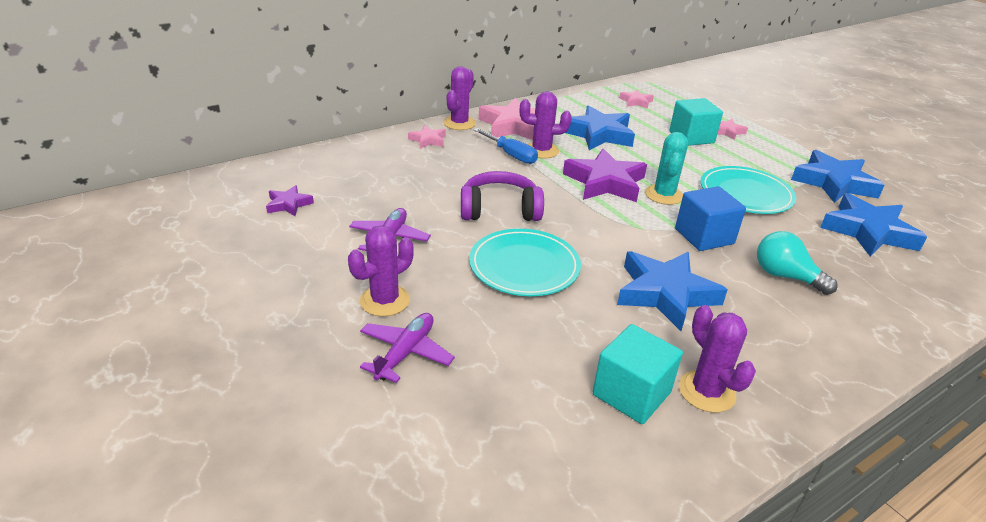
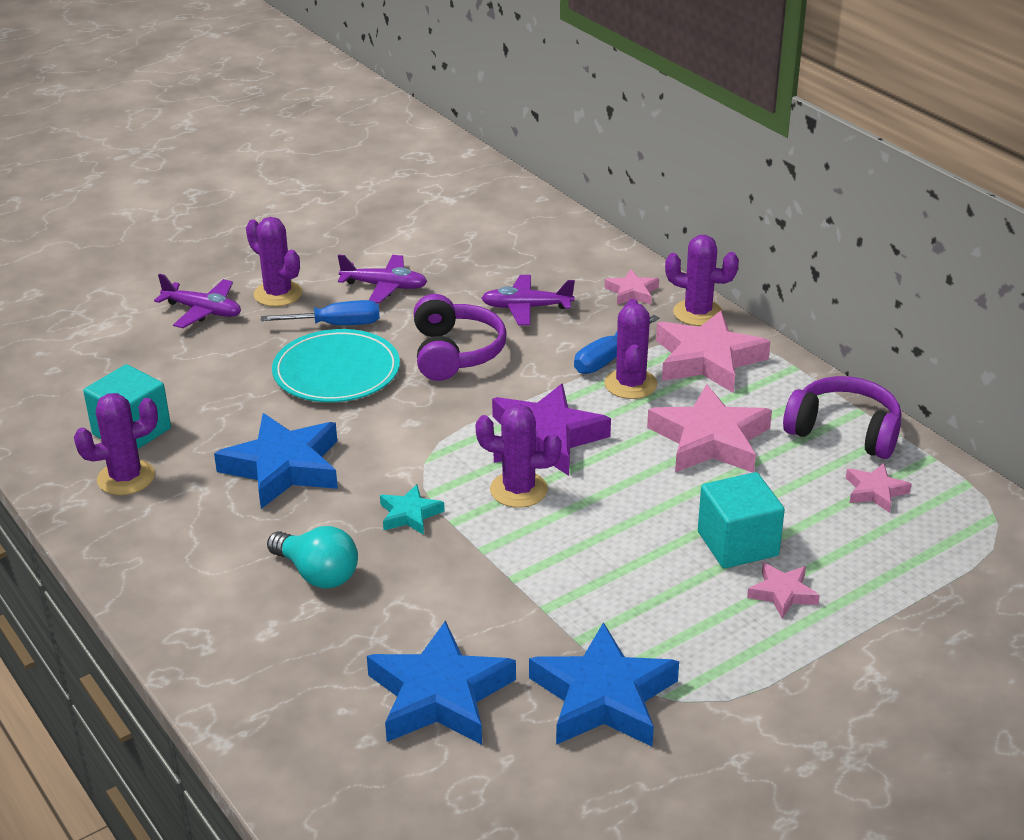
camera: 90 degrees right, 0 degrees up
purple star [266,185,314,216] -> none
blue star [565,105,635,150] -> pink star [647,384,772,473]
turquoise cactus [645,132,688,205] -> purple cactus [476,404,562,508]
blue cube [675,186,746,251] -> turquoise star [380,484,444,535]
turquoise plate [700,166,796,214] -> none
turquoise light bulb [757,231,838,295] -> turquoise light bulb turned 90 degrees clockwise [267,526,358,588]
none -> blue screwdriver [261,300,380,325]
none -> purple plane [481,275,575,326]
none -> purple headphones [783,376,901,459]

